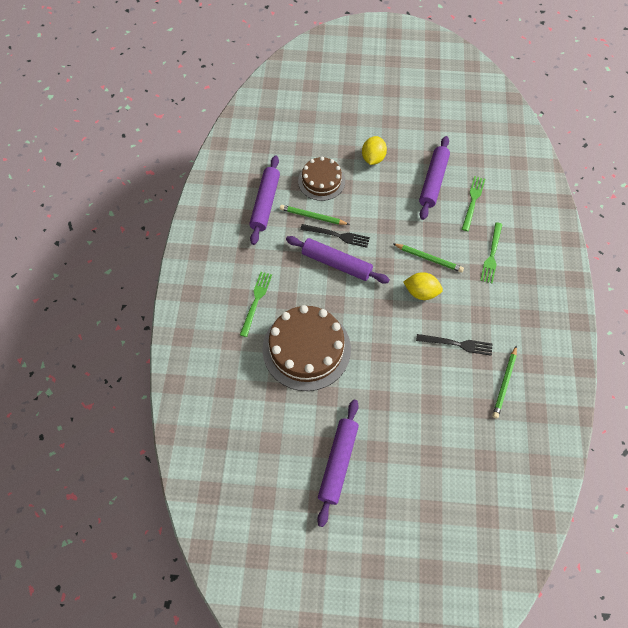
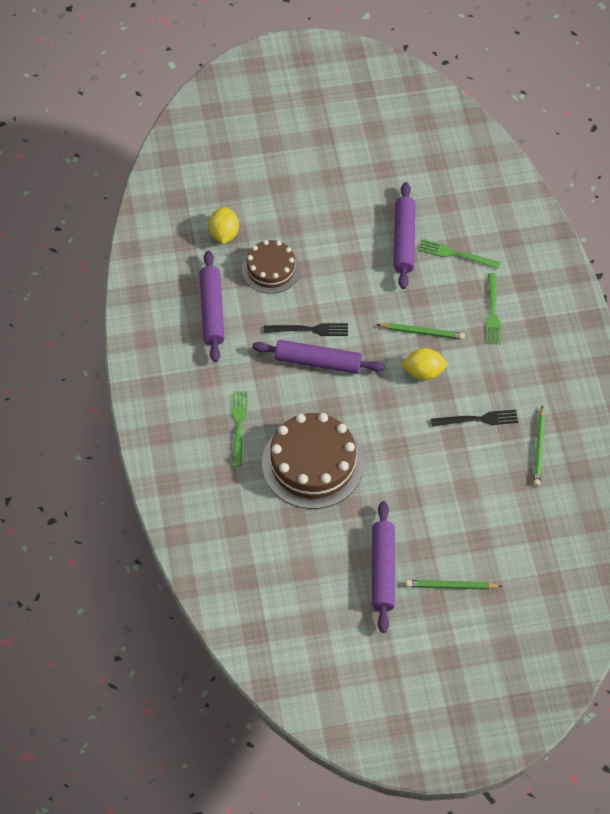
camera: 15 degrees left, 5 degrees down
green pencil [280,205,350,225] -> green pencil moved to [406,580,503,590]
yellow lemon [362,136,387,165] -> yellow lemon moved to [209,207,239,244]
green fork [462,176,485,231] -> green fork turned 75 degrees counterclockwise [419,239,500,269]

